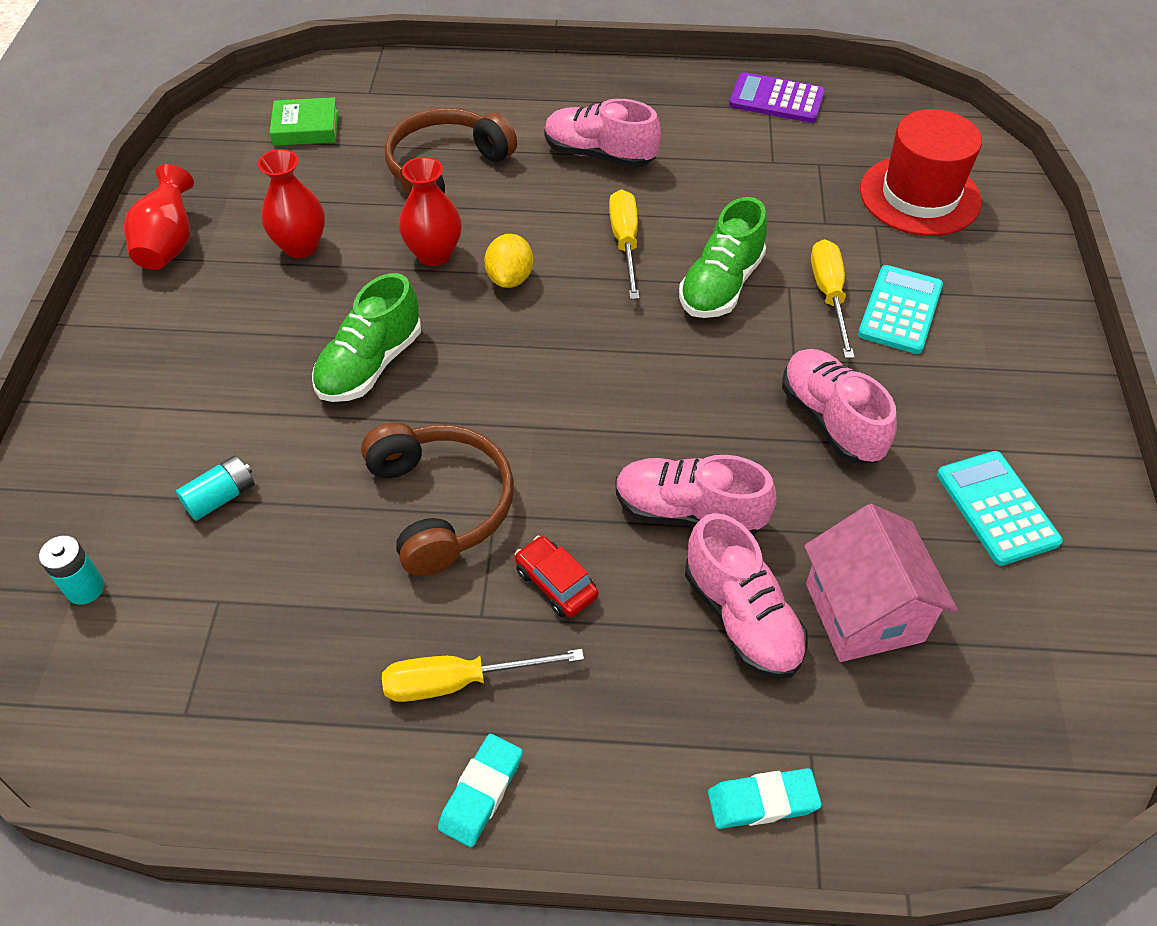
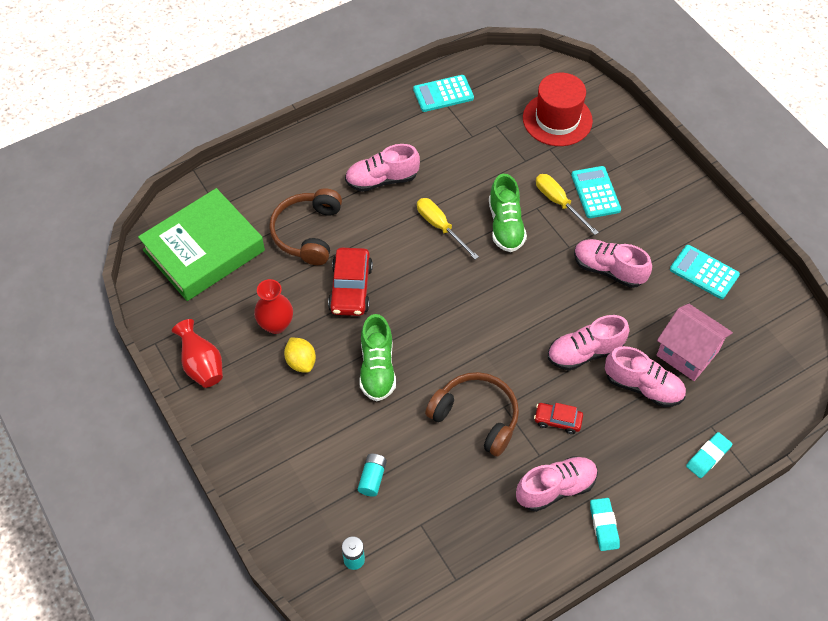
camera: 35 degrees left, 5 degrees up
green book [269,97,338,146] -> green book [138,188,265,301], size x2.28
yellow screwdriver [382,649,584,702] -> pink shoe [516,456,598,512]
red vase [399,157,462,266] -> red car [328,248,373,316]
yellow lemon [484,234,533,288] -> yellow lemon moved to [284,337,316,373]
purple calculator [729,72,825,123] -> turquoise calculator [413,75,474,112]

